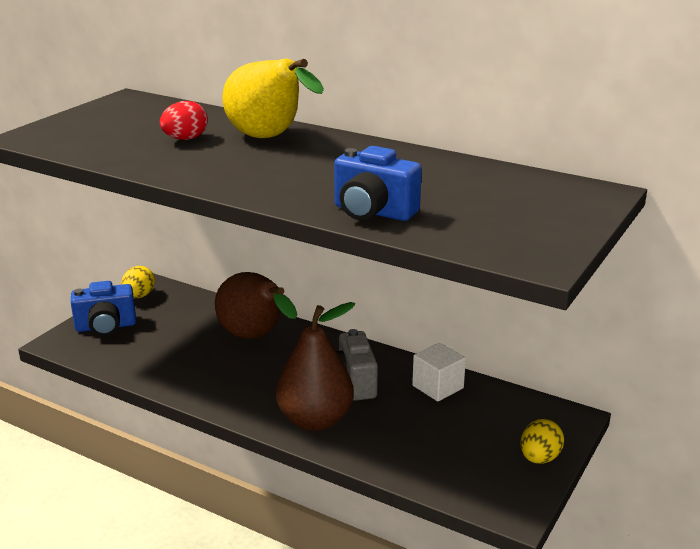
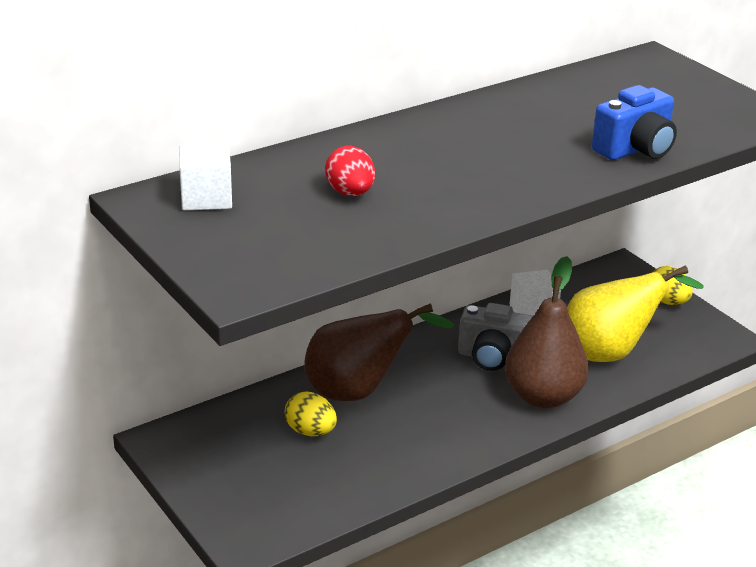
camera: 65 degrees left, 5 degrees up
blue camera [71,281,136,336] -> none
yellow egg [121,266,155,298] -> yellow egg moved to [285,392,337,436]
yellow pear [222,59,324,138] -> yellow pear moved to [567,265,704,362]
none -> white cube [179,143,232,211]

